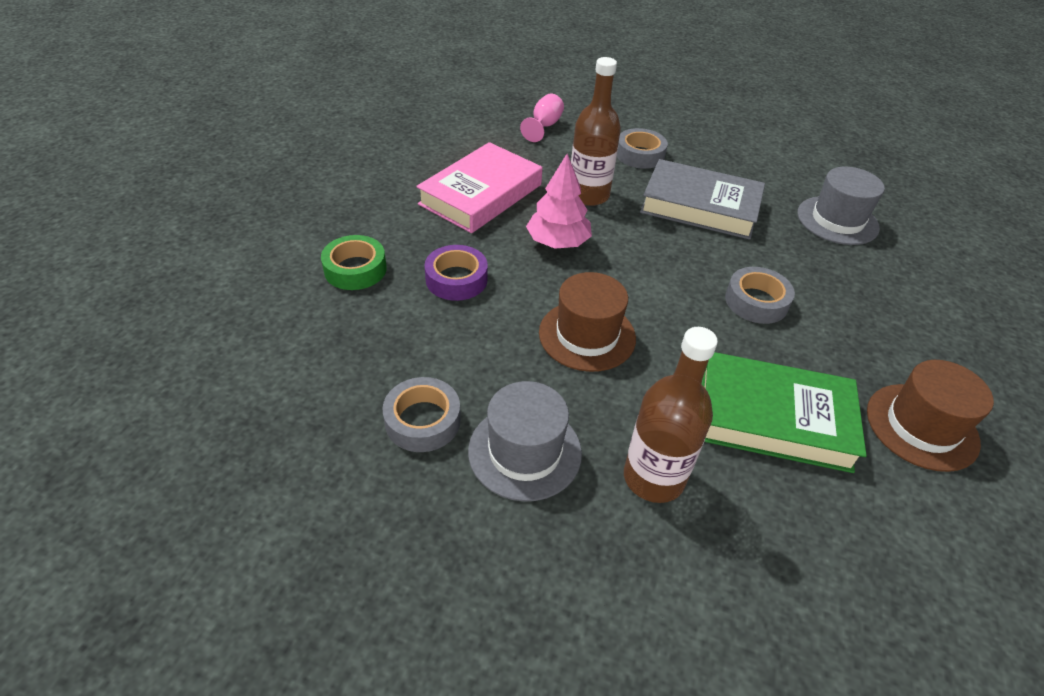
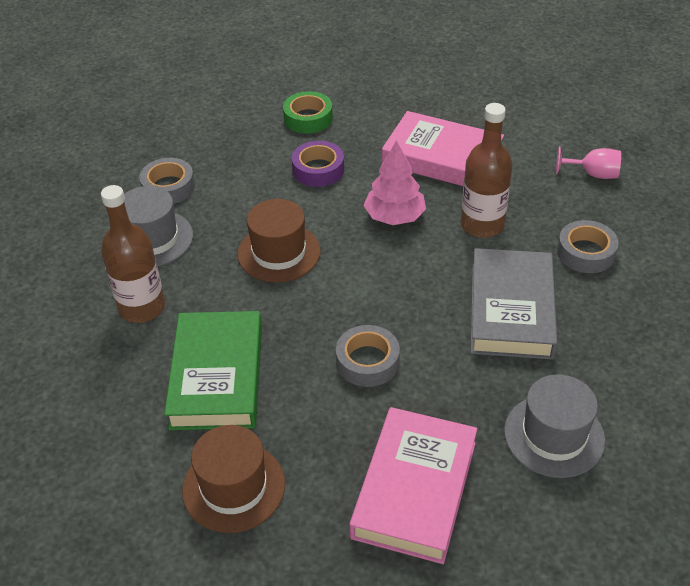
camera: 80 degrees right, 0 degrees up
none -> pink book [350,407,477,564]

